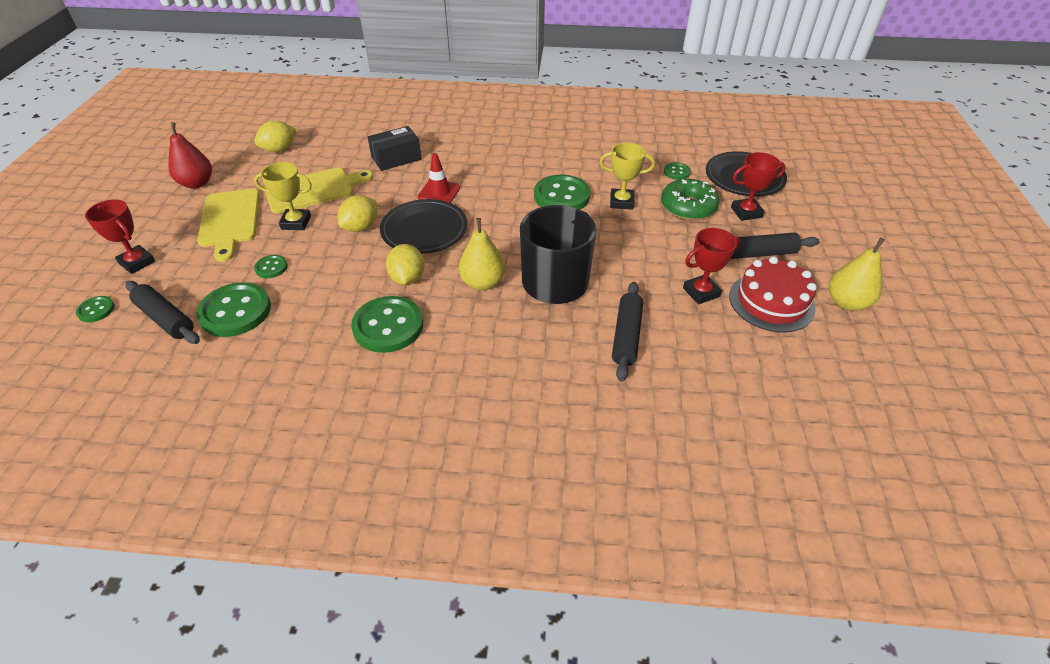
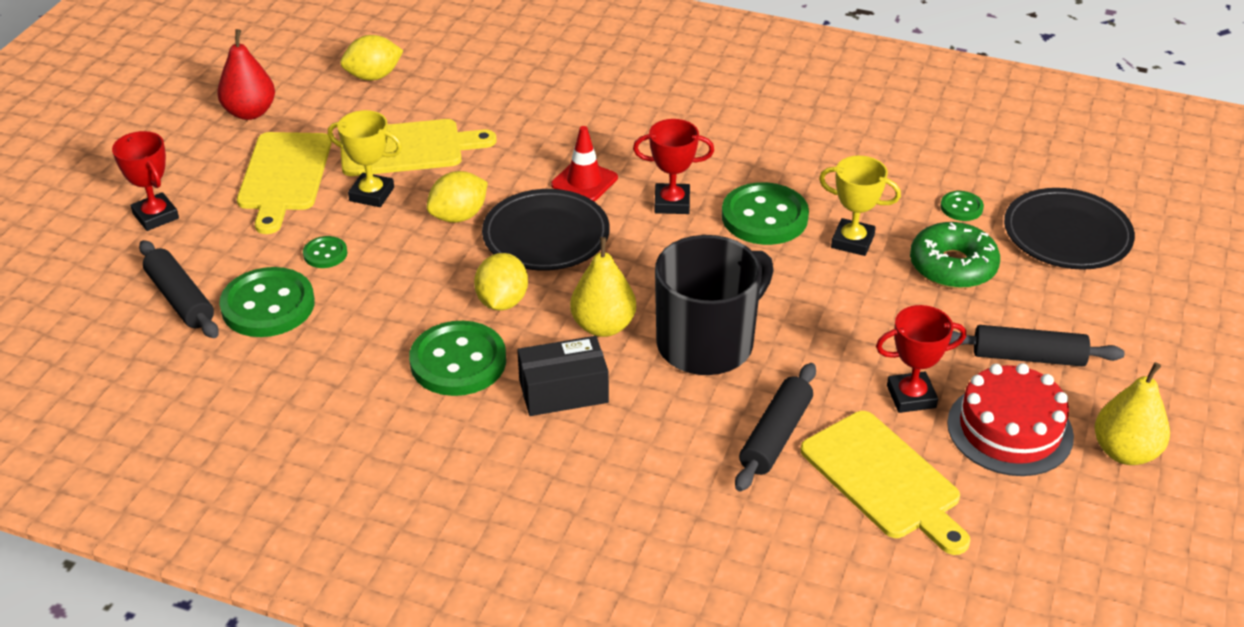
camera: 15 degrees right, 5 degrees down
green button [76,296,115,322] -> none
black box [367,126,422,171] -> black box moved to [517,336,609,416]
red trophy [731,152,786,221] -> red trophy moved to [633,119,714,214]
none -> yellow cutting board [801,411,971,555]

